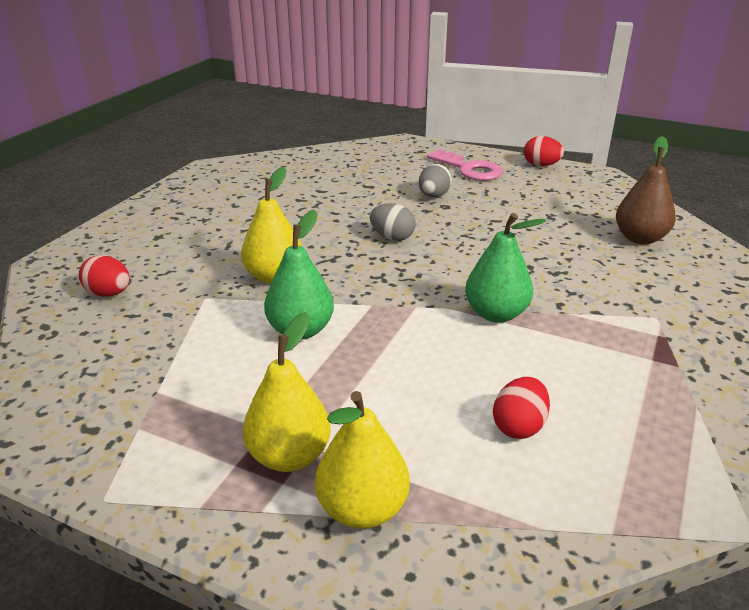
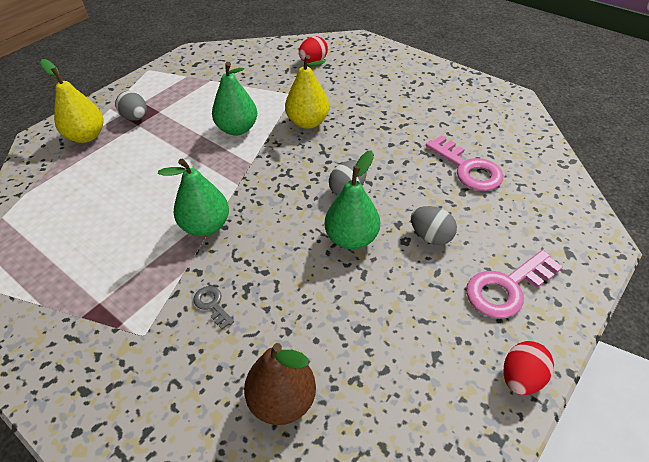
camera: 105 degrees right, 15 degrees up
yellow pear [243,312,331,472] -> grey egg [115,91,147,121]
red egg [493,377,550,439] -> none
none -> grey key [193,286,234,330]
none -> green pear [325,150,380,250]
none -> pink key [426,135,504,191]

